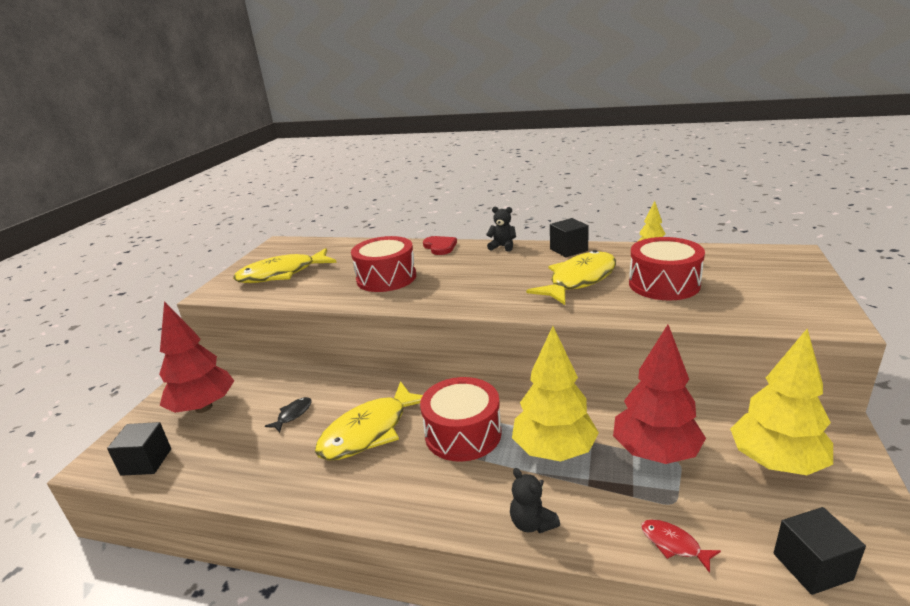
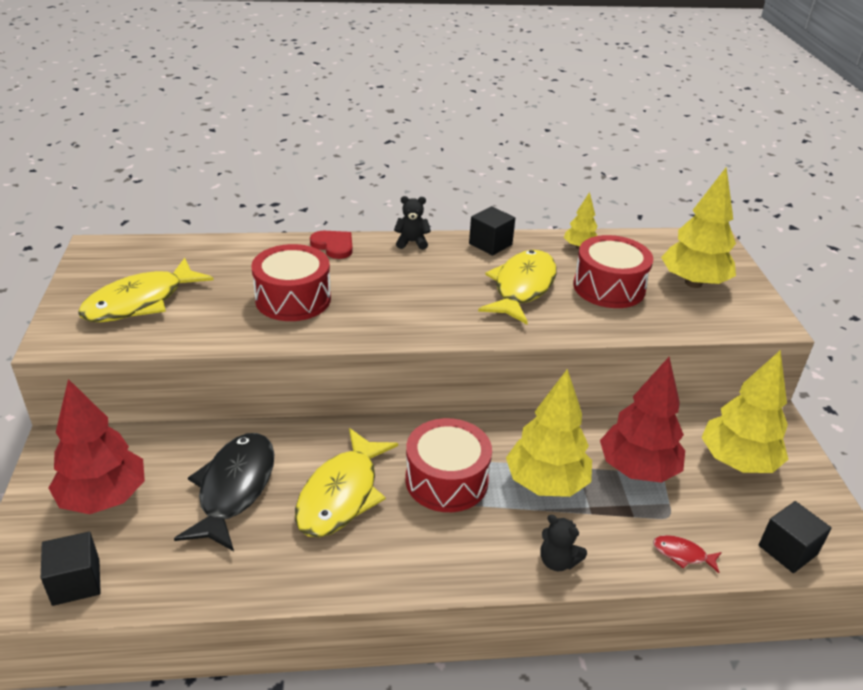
camera: 25 degrees left, 10 degrees up
black fish [265,397,312,433] -> black fish [174,433,274,551], size x2.32
none -> yellow tree [661,167,736,288]

